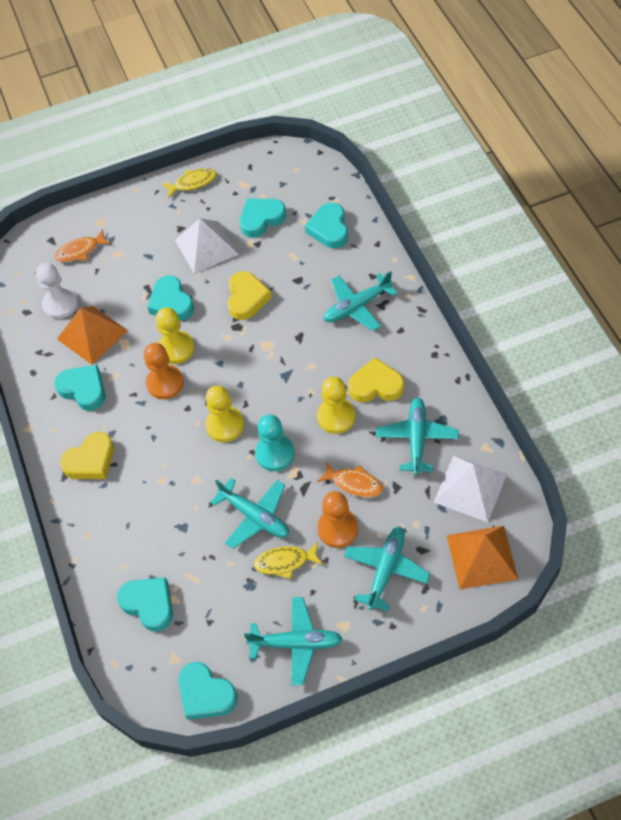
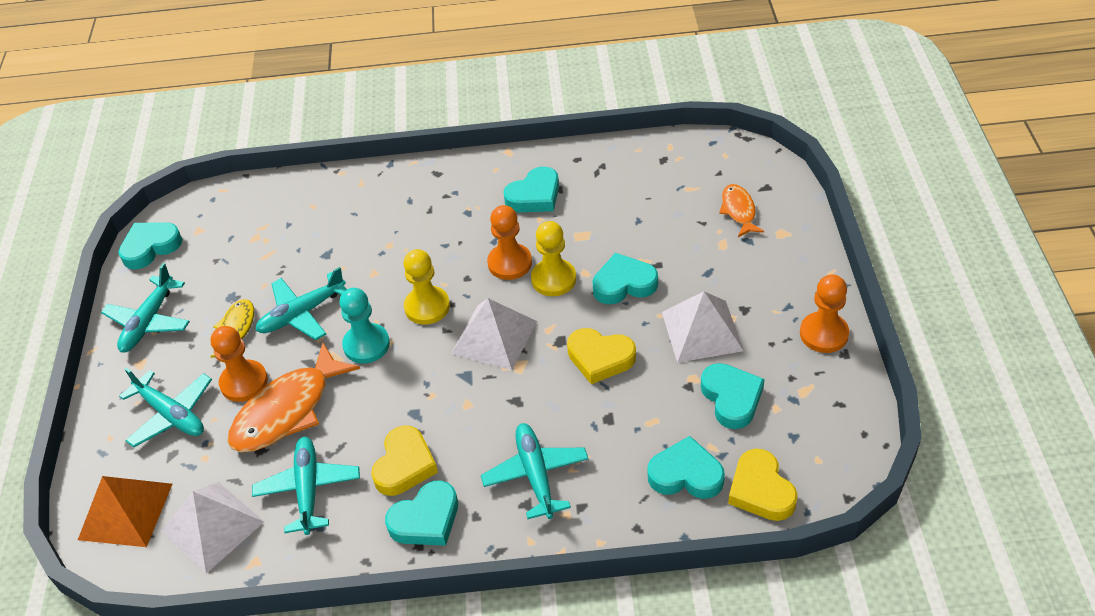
camera: 105 degrees right, 10 degrees down
white pawn [36,263,78,319] -> none
orange pyramid [57,306,128,365] -> none
yellow heart [60,432,114,479] -> yellow heart moved to [728,449,798,521]
turquoise heart [117,577,173,631] -> turquoise heart moved to [385,480,458,546]
yellow fish [162,169,217,199] -> orange pawn [800,274,849,353]
yellow pawn [317,377,356,434] -> none
orange fish [317,461,383,498] -> orange fish [228,342,360,452], size x1.84
turquoise plane [376,397,459,475] -> turquoise plane turned 120 degrees counterclockwise [252,437,360,535]
none -> white pyramid [451,298,537,370]

